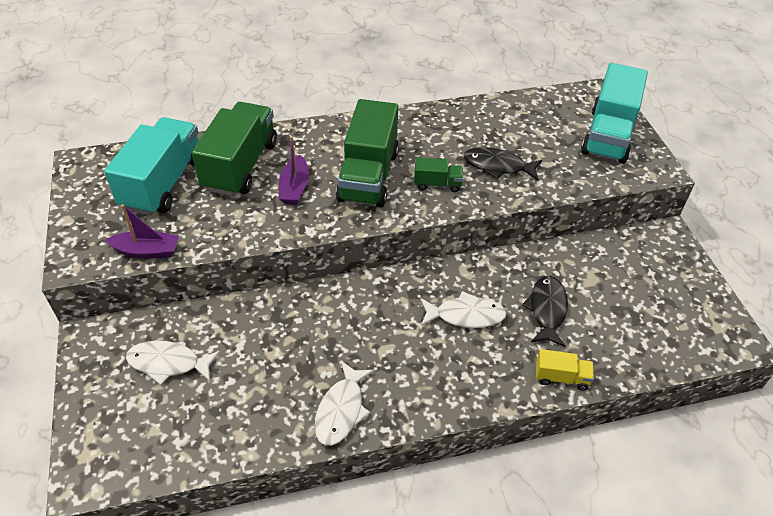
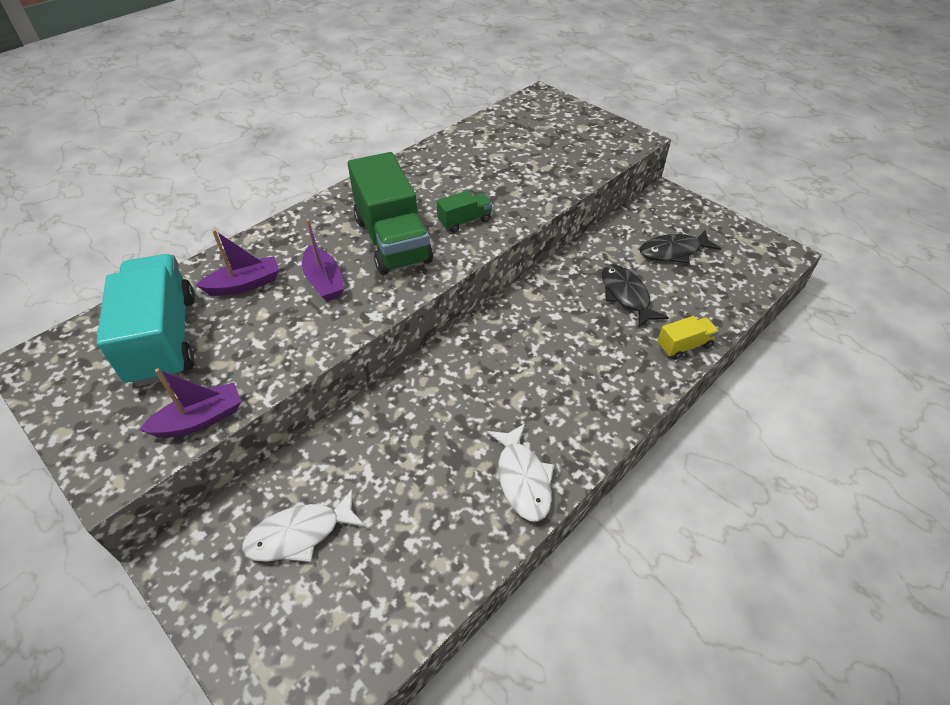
camera: 30 degrees left, 0 degrees up
green truck [192,102,277,196] -> purple boat [196,230,279,296]
white fish [420,291,507,328] -> none
black fish [463,147,542,181] -> black fish moved to [639,230,721,263]
turquoise truck [581,63,648,164] -> none

